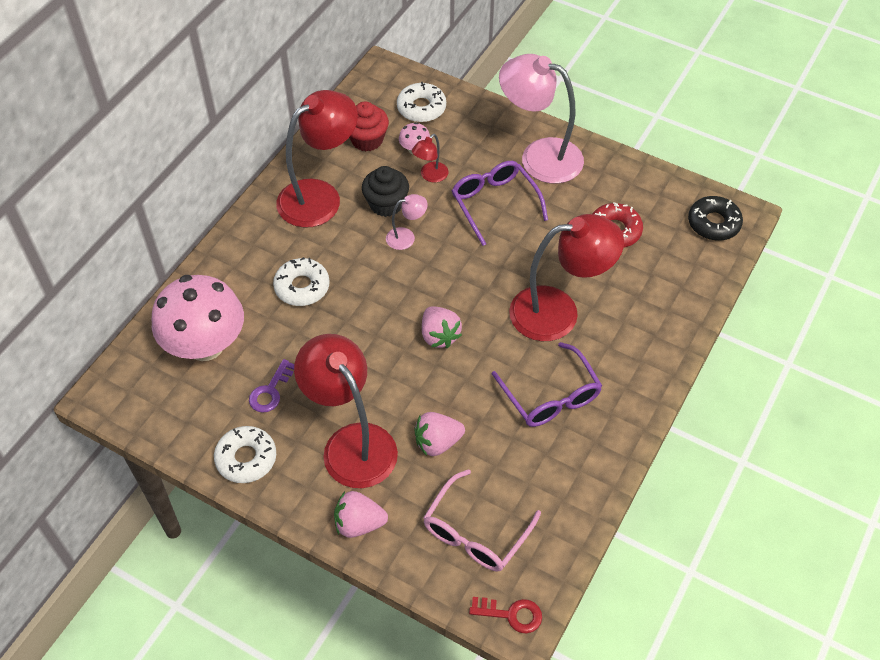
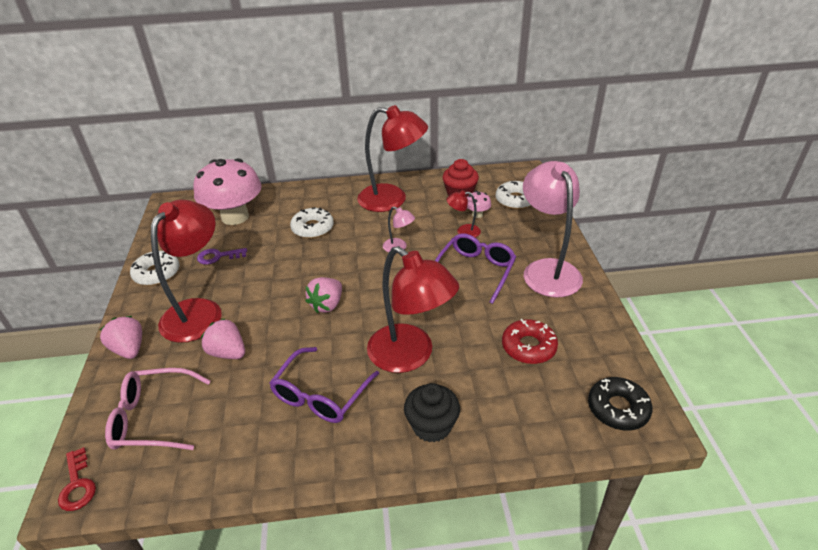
camera: 55 degrees right, 15 degrees down
black cupcake [362,166,409,217] -> black cupcake moved to [404,383,460,442]

